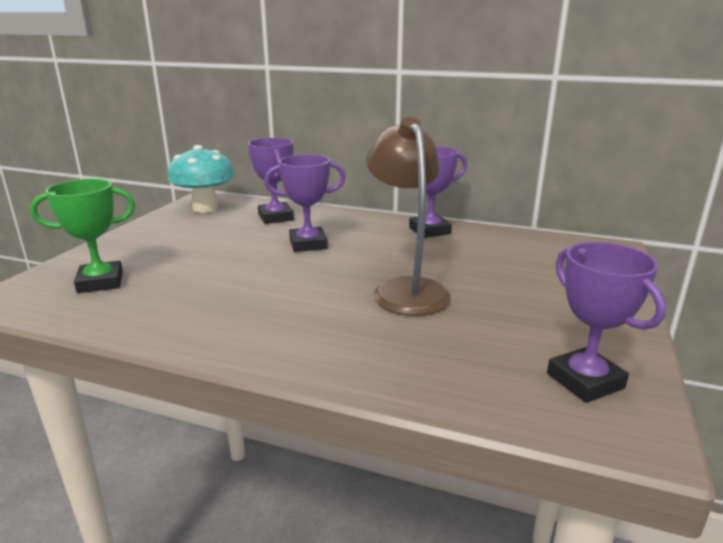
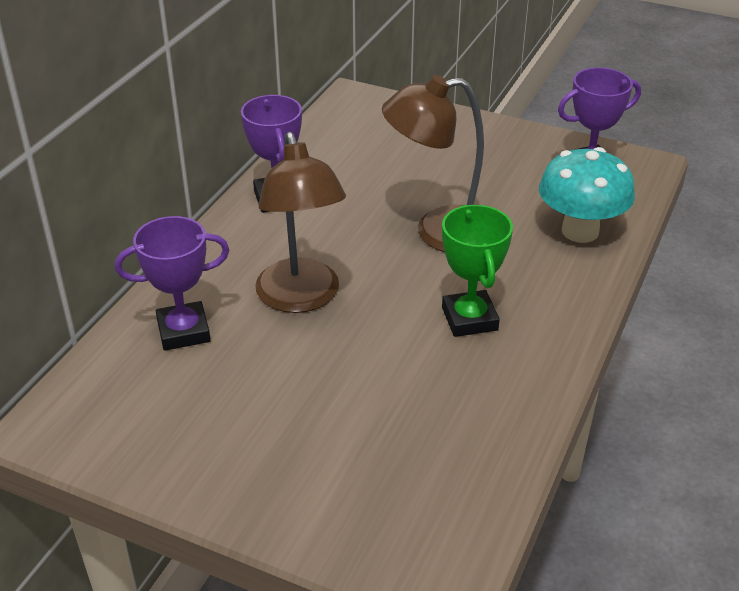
camera: 85 degrees left, 15 degrees up
green trophy [30,179,135,293] -> green trophy moved to [442,205,513,337]
turquoise mushroom [168,145,234,213] -> turquoise mushroom moved to [539,147,635,243]
purple trophy [264,155,346,252] -> brown lamp [255,132,346,313]

